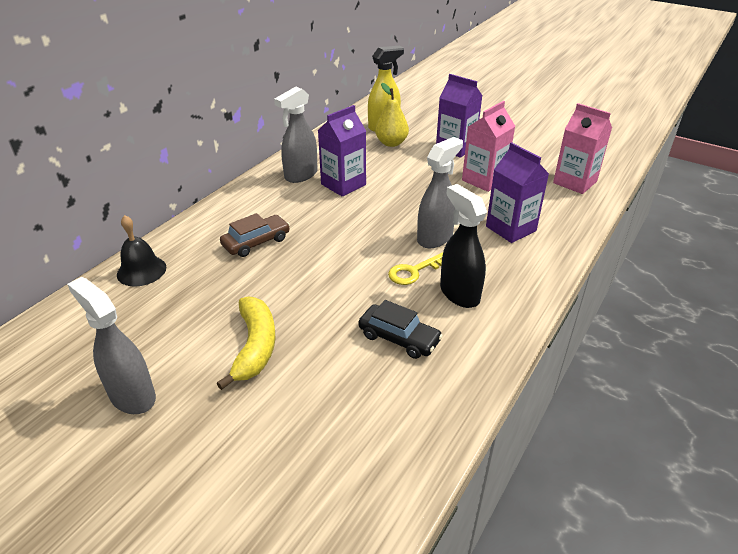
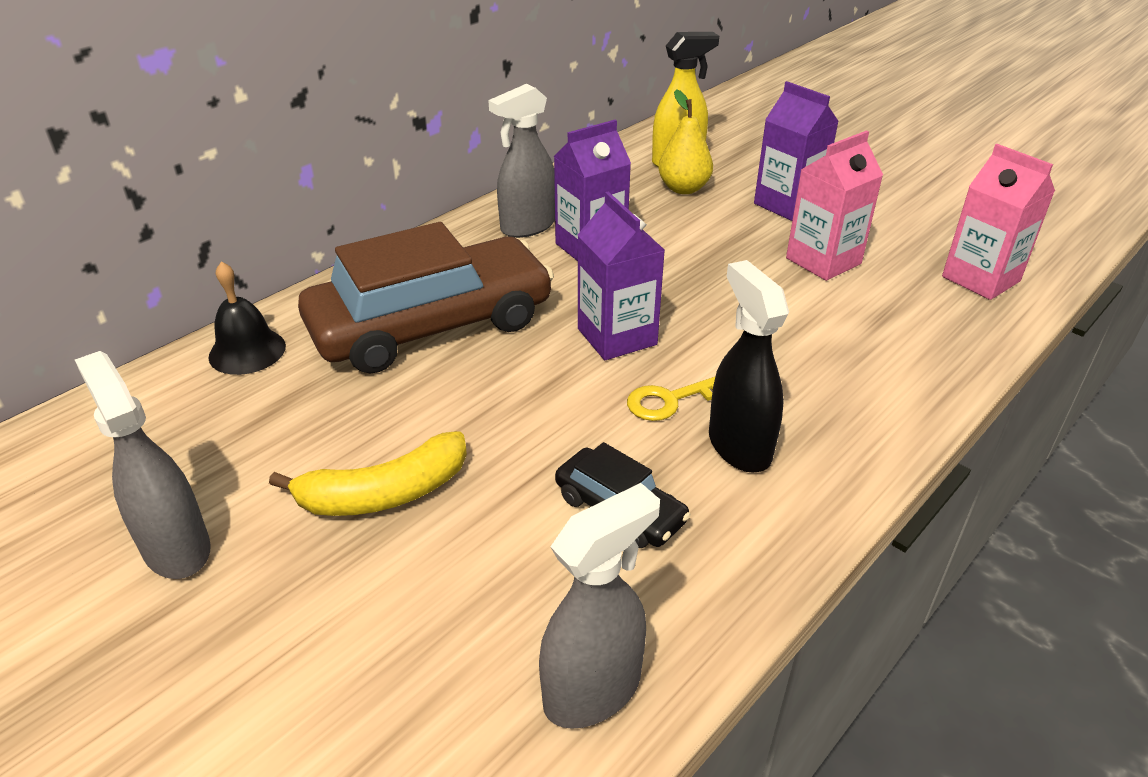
camera: 10 degrees right, 0 degrees up
yellow banana [216,296,276,390] -> yellow banana turned 60 degrees clockwise [269,431,467,516]
brown car [220,213,290,257] -> brown car [298,222,554,373], size x2.21
grey spray bottle [417,137,463,248] -> grey spray bottle moved to [539,483,660,729]
purple carton [486,142,549,243] -> purple carton moved to [578,192,665,360]

